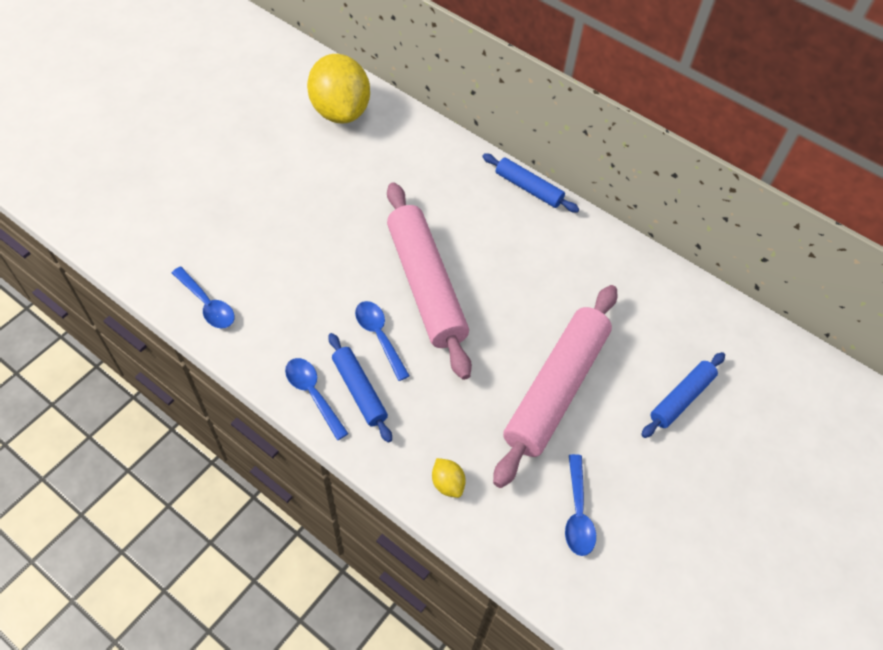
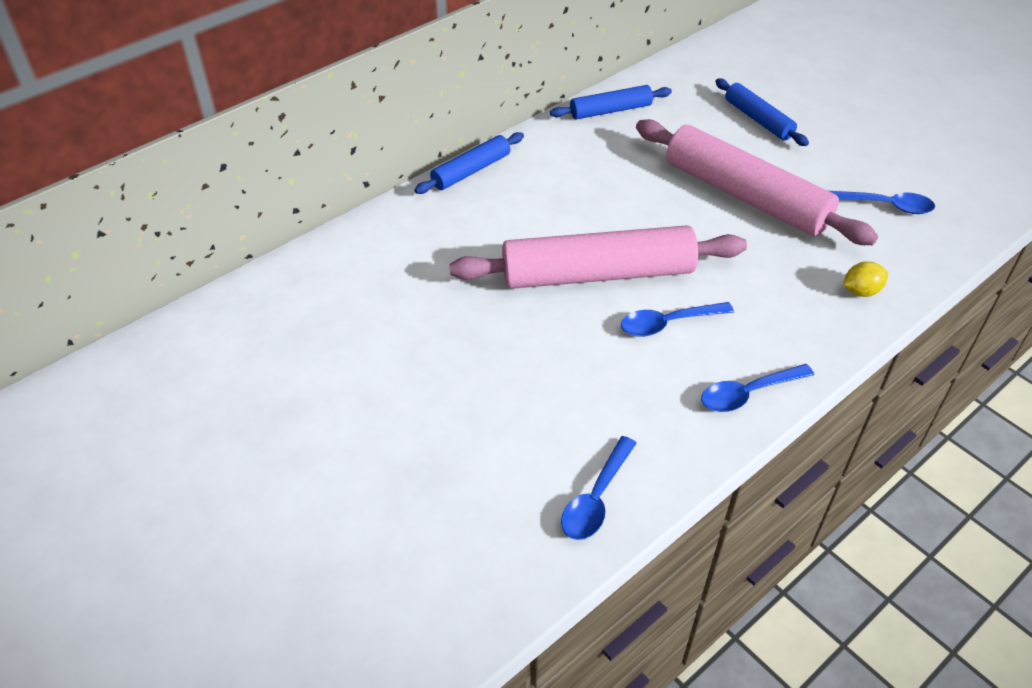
camera: 75 degrees left, 10 degrees down
blue spoon [172,267,235,328] -> blue spoon turned 150 degrees clockwise [561,436,636,540]
yellow lemon [307,54,370,123] -> none
blue rolling pin [328,333,392,443] -> blue rolling pin moved to [550,85,672,119]

